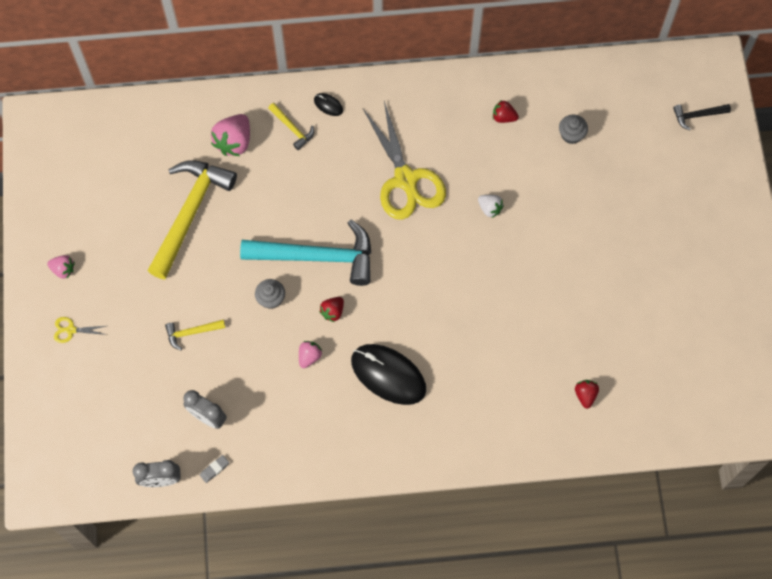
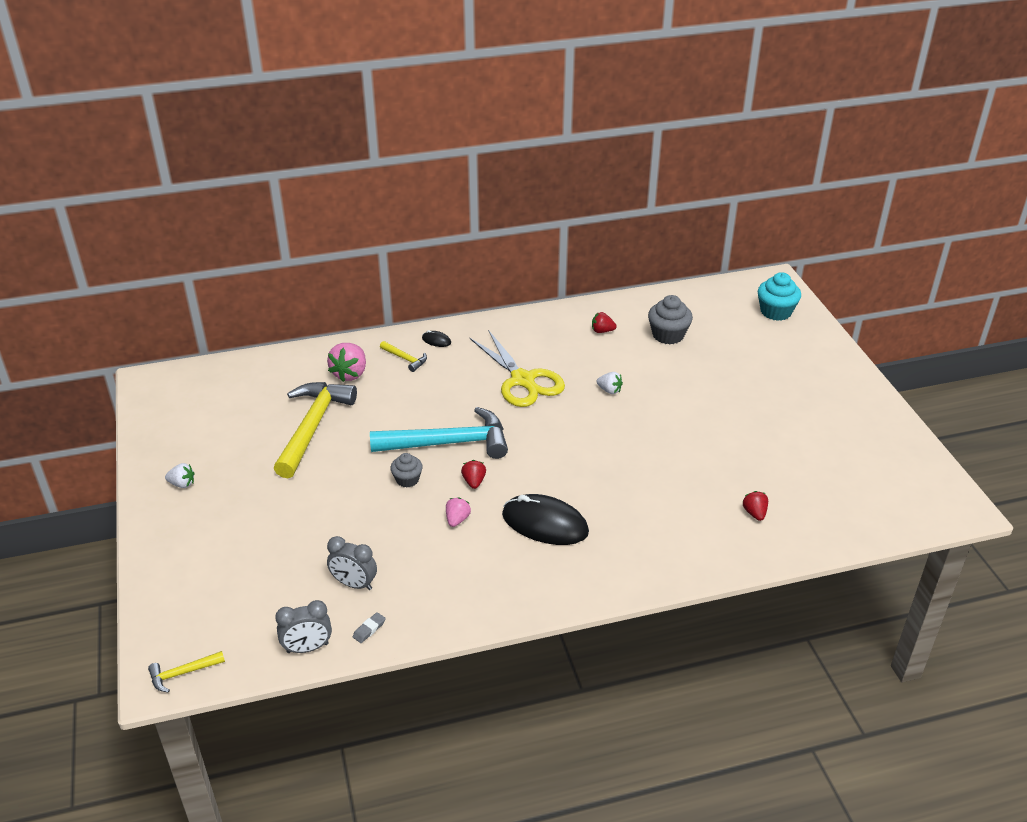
camera: 10 degrees left, 30 degrees down
pink strawberry [47,255,75,278] -> white strawberry [165,463,195,488]
yellow scissors [54,317,107,343] -> none
yellow hammer [165,319,225,350] -> yellow hammer moved to [148,651,225,693]
red strawberry [319,297,344,322] -> red strawberry turned 150 degrees clockwise [461,460,486,489]
grey cupcake [559,115,588,144] -> grey cupcake [648,295,693,345], size x1.60
black hammer [673,104,731,130] -> turquoise cupcake [758,272,801,321]

